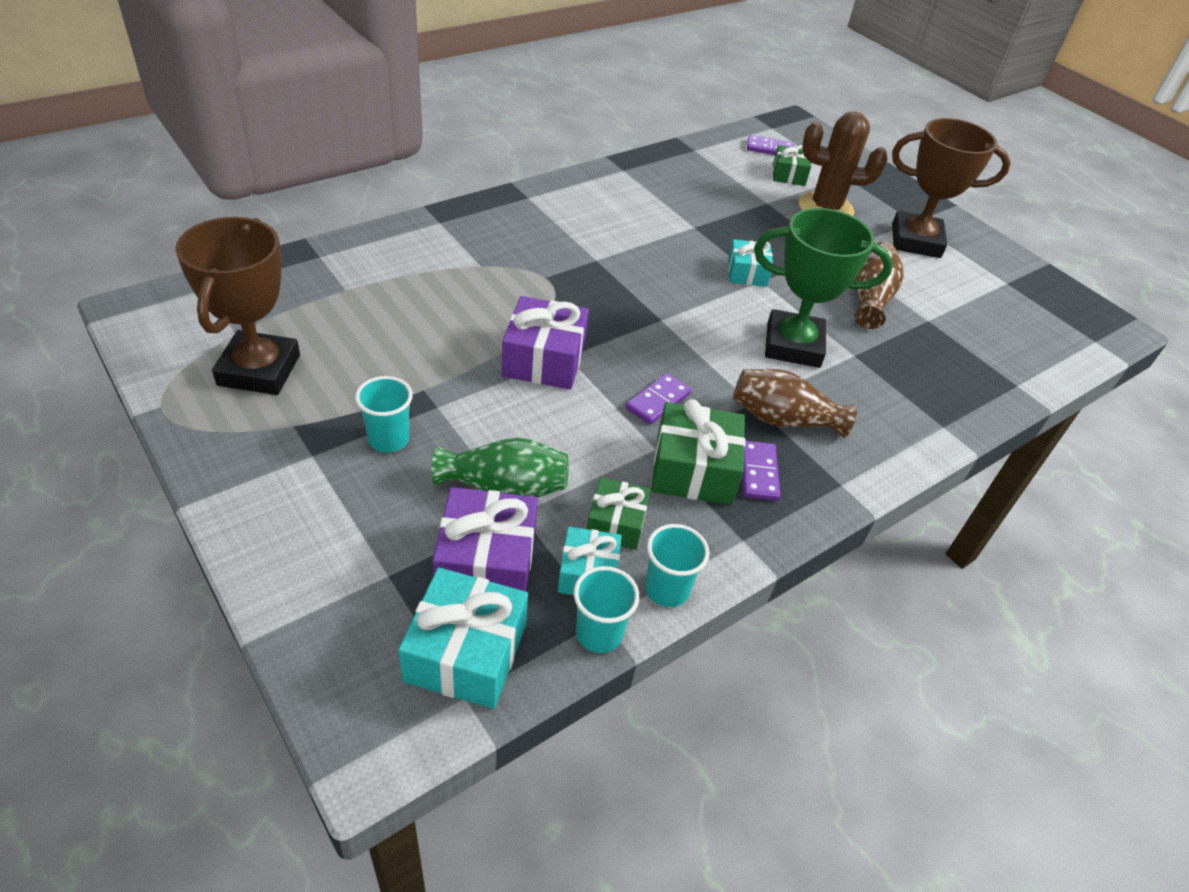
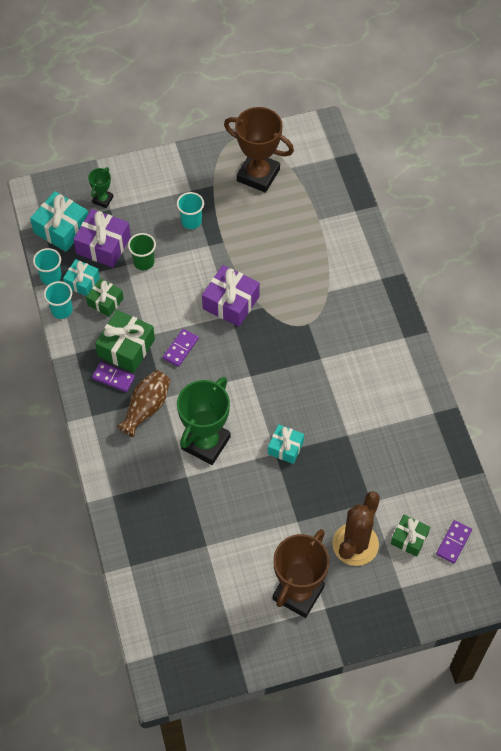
camera: 115 degrees right, 15 degrees up
green vase [431,438,569,498] -> green cup [128,233,156,270]
purple domino [626,373,691,425] -> purple domino turned 60 degrees clockwise [163,329,199,367]
brown vase [854,242,904,329] -> none
none -> green trophy [88,167,114,208]

